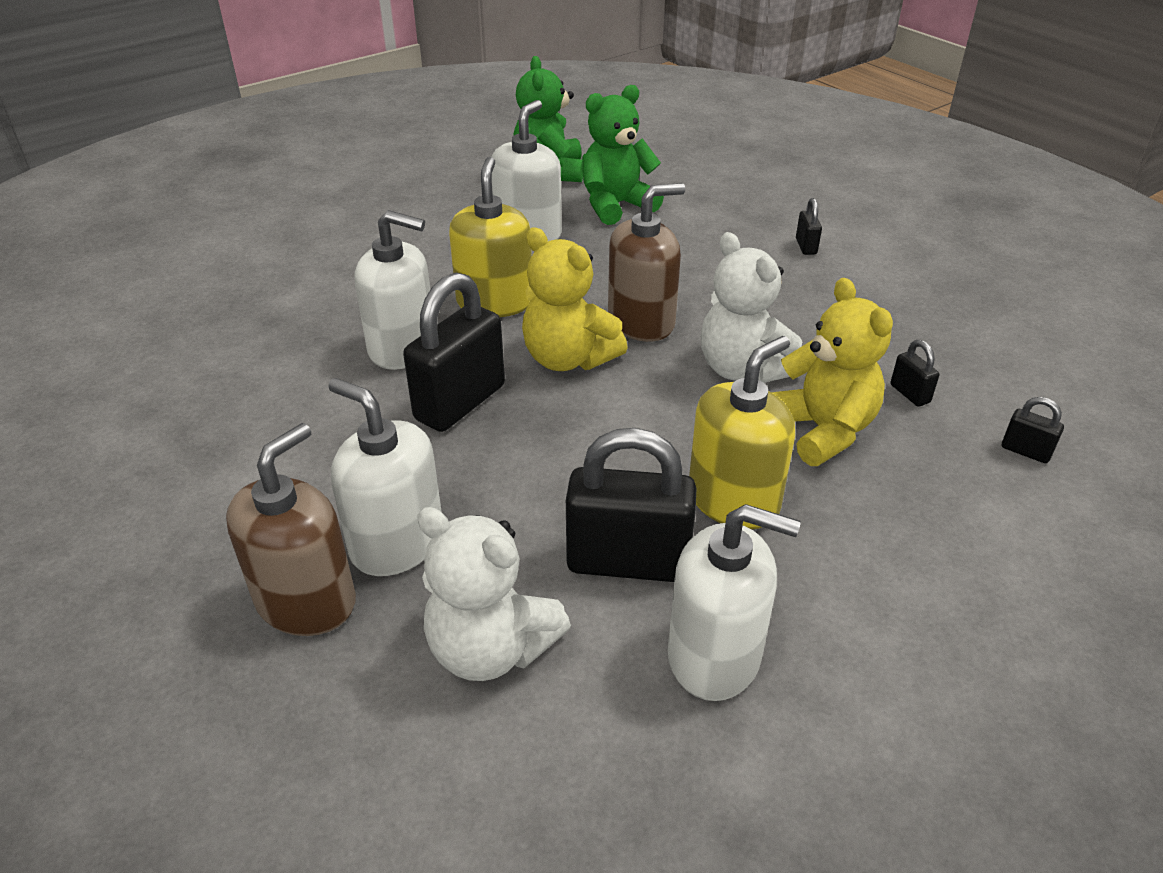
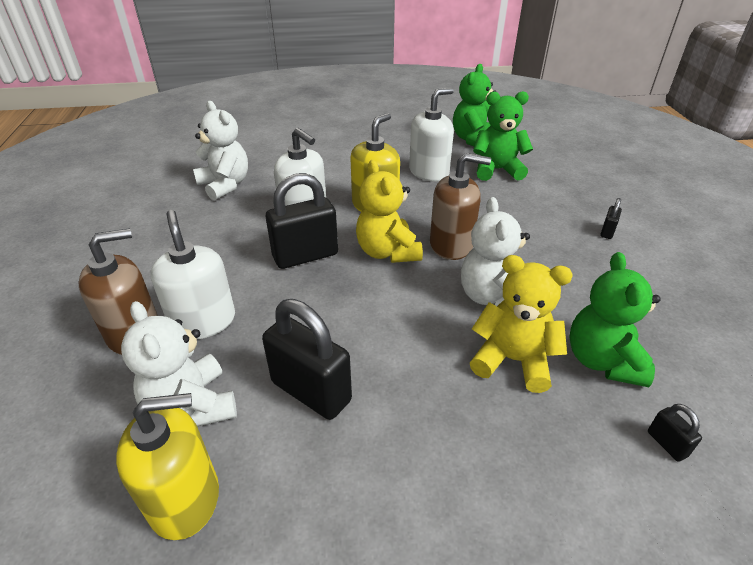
camera: 30 degrees right, 0 degrees up
white soap dispenser [668,504,801,701] -> none
yellow soap dispenser [689,336,795,529] -> yellow soap dispenser moved to [116,393,219,540]
yellow teddy bear [771,278,893,466] -> yellow teddy bear turned 75 degrees counterclockwise [470,255,573,393]
black padlock [891,340,939,407] -> green teddy bear [569,252,661,387]
none -> white teddy bear [193,101,248,200]

